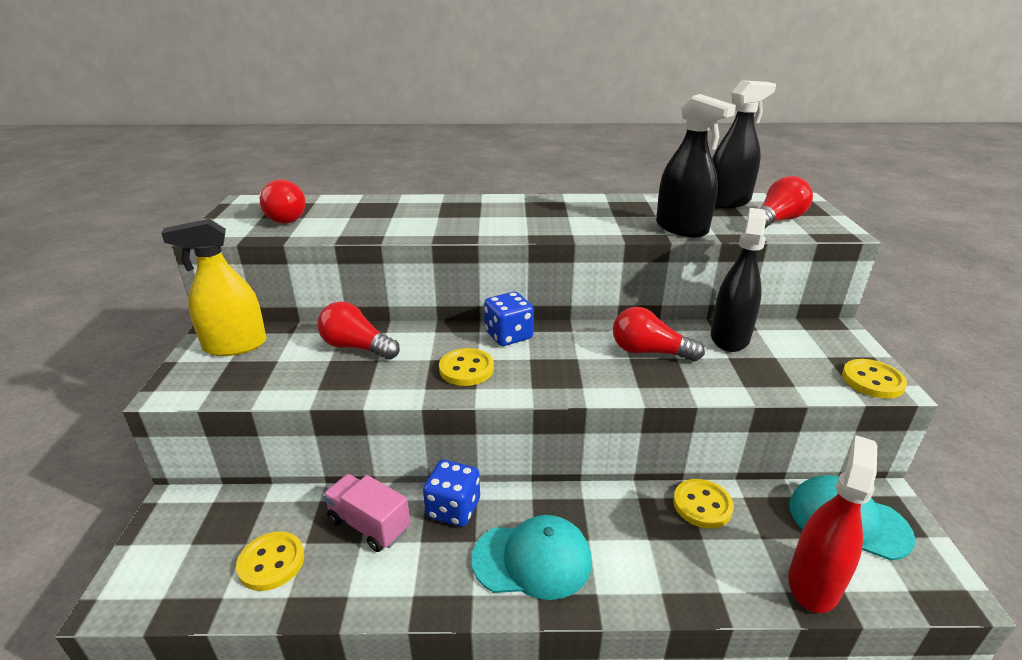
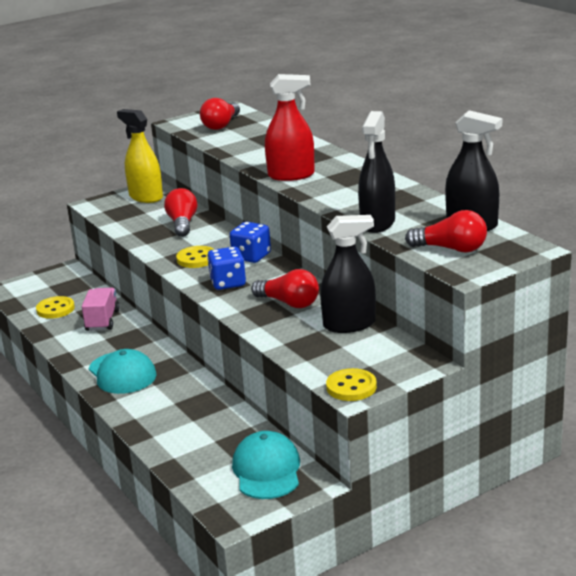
camera: 60 degrees right, 5 degrees down
blue dice [423,460,480,527] -> blue dice moved to [207,247,246,290]
red light bulb [613,307,705,361] -> red light bulb turned 135 degrees clockwise [251,269,319,308]
yellow button [673,479,734,528] -> none
red spray bottle [788,435,877,613] -> red spray bottle moved to [265,74,315,181]

